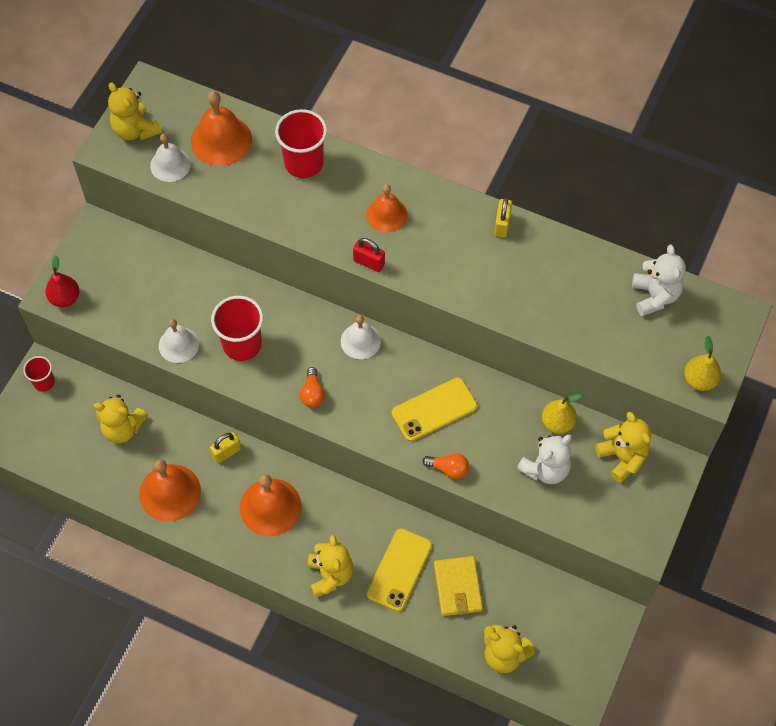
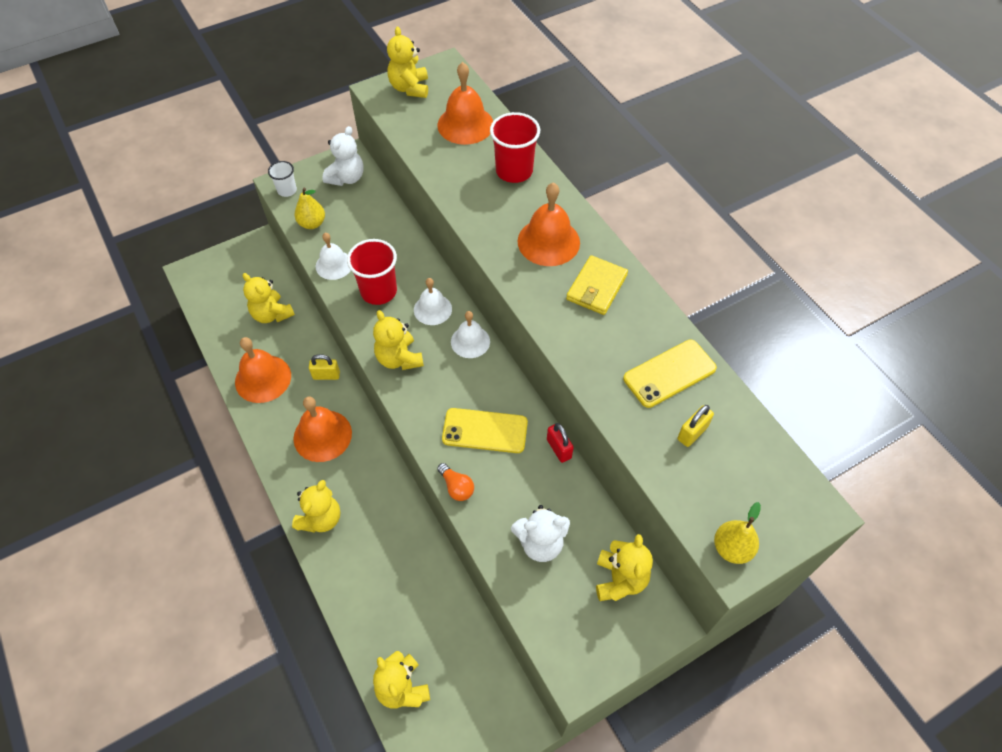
camera: 35 degrees right, 5 degrees down
red cup [23,356,55,392] -> none
red pear [45,255,79,307] -> white cup [268,161,297,197]
white bell [150,134,191,182] -> white bell moved to [414,278,452,325]
orange light bulb [300,367,325,407] -> yellow teddy bear [373,310,424,370]
red padlock [353,238,385,272] -> red padlock moved to [547,423,574,463]
orange bell [366,184,407,232] -> orange bell [518,182,580,266], size x1.53
yellow phone [367,528,432,612] -> yellow phone moved to [623,340,717,408]
yellow wallet [434,556,483,616] -> yellow wallet moved to [566,255,628,315]
yellow padlock [494,197,512,238] -> yellow padlock moved to [677,405,714,447]
yellow pear [542,394,582,434] -> yellow pear moved to [295,187,325,229]
white teddy bear [632,245,686,316] -> white teddy bear moved to [322,126,364,186]

